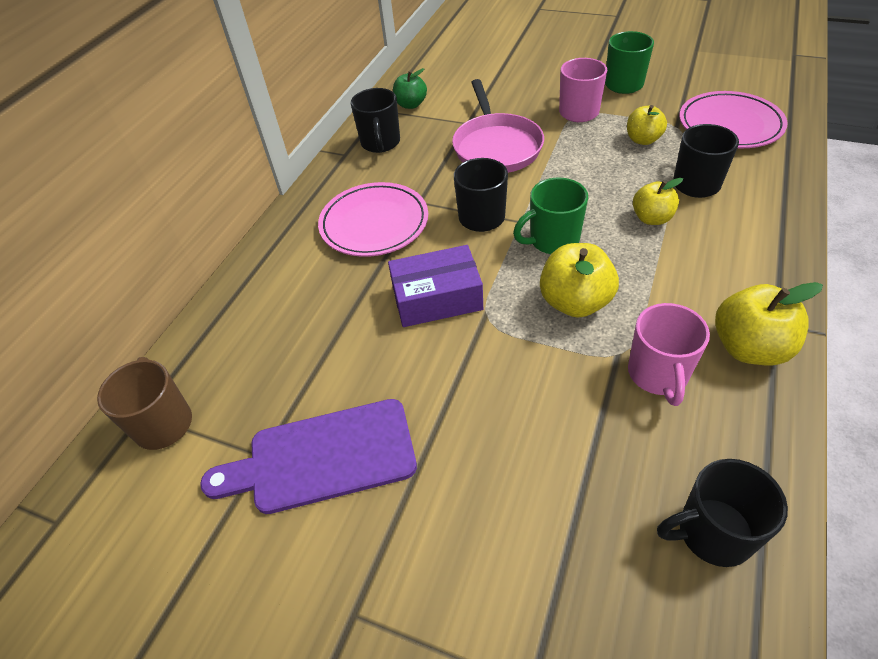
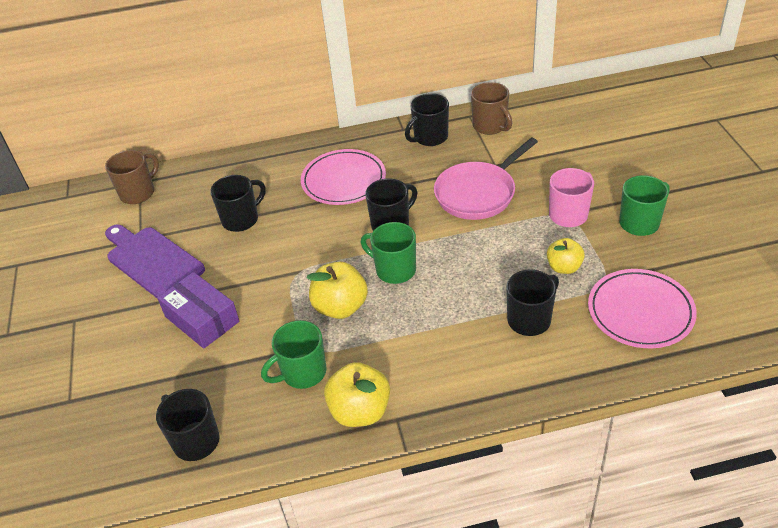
camera: 55 degrees right, 5 degrees down
purple box [388,245,483,327] -> purple box moved to [157,272,239,349]
green apple [393,68,427,109] -> brown mug [471,82,512,135]
pink mug [628,303,710,406] -> green mug [261,320,326,389]
yellow apple [633,178,683,225] -> none
none -> black mug [210,175,266,232]

